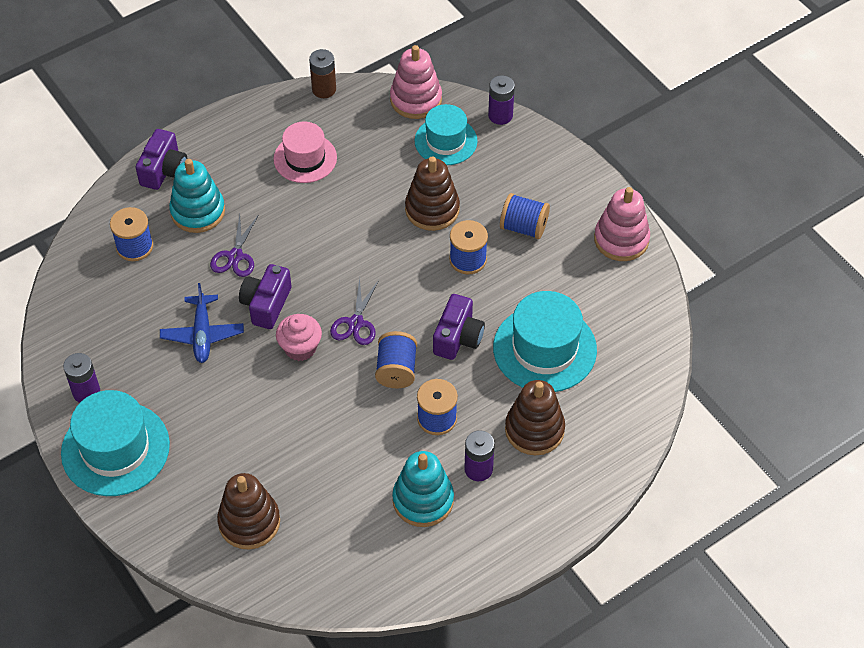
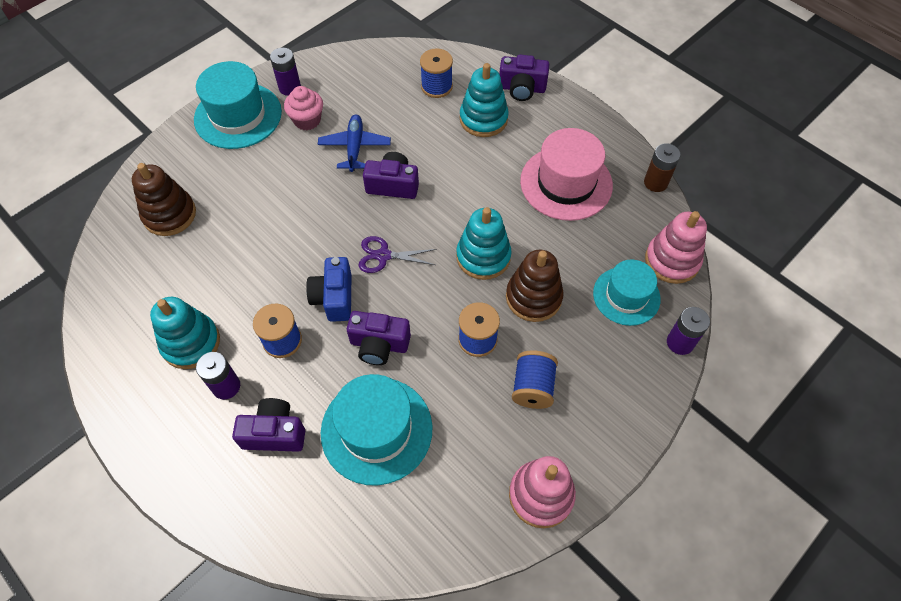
camera: 80 degrees right, 5 degrees up
blue plane [160,283,244,363] -> blue plane turned 105 degrees clockwise [318,114,391,172]
purple scissors [210,214,259,277] -> none
pink hat [273,121,337,183] -> pink hat [520,128,613,221], size x1.51
pink cupcake [276,314,322,361] -> pink cupcake moved to [284,86,323,130]
blue spool [375,331,417,388] -> blue camera [306,257,351,322]
brown stacking toy [505,380,565,455] -> purple camera [232,398,305,452]
none -> turquoise stacking toy [456,207,512,280]

